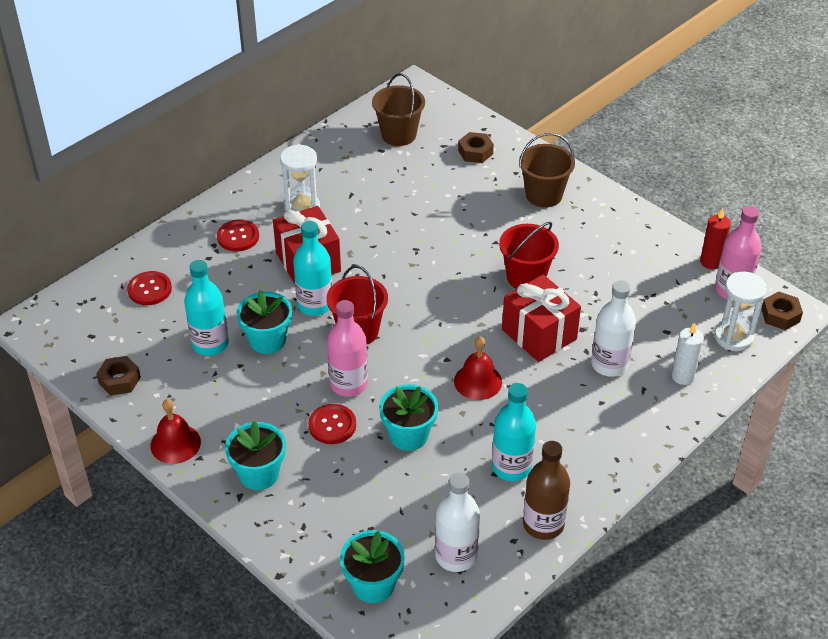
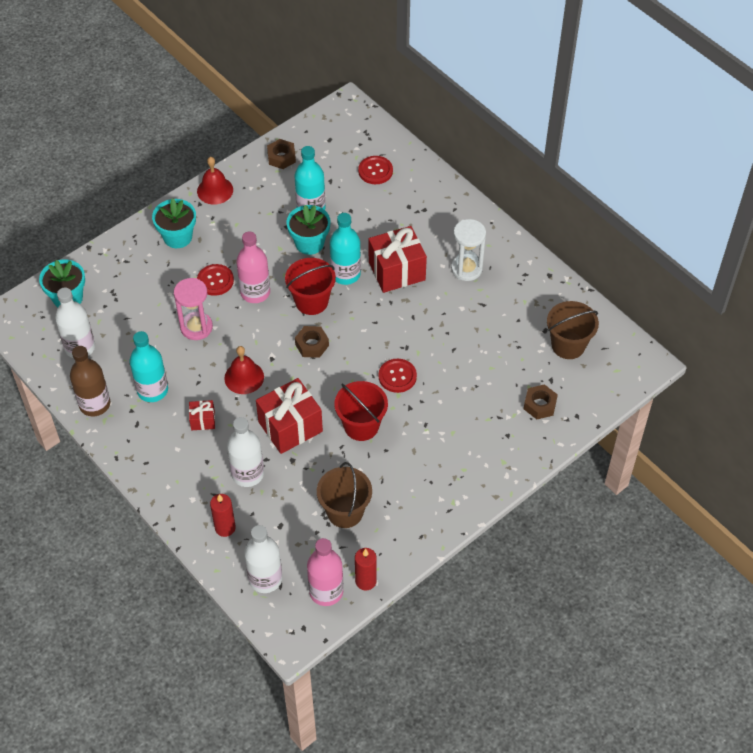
camera: 95 degrees right, 10 degrees up
red button [217,219,259,252] -> red button moved to [378,359,417,393]
turquoise flower pot [379,384,438,451] -> pink hourglass [174,278,213,340]
brown bucket [519,133,575,207] -> brown bucket moved to [317,462,372,528]
white candle [672,322,704,385] -> red candle [210,494,236,537]
white hourglass [714,272,767,351] -> white bottle [244,525,282,593]
brown nut [761,291,803,330] -> brown nut moved to [295,326,329,358]
none -> red gift [189,400,215,430]

